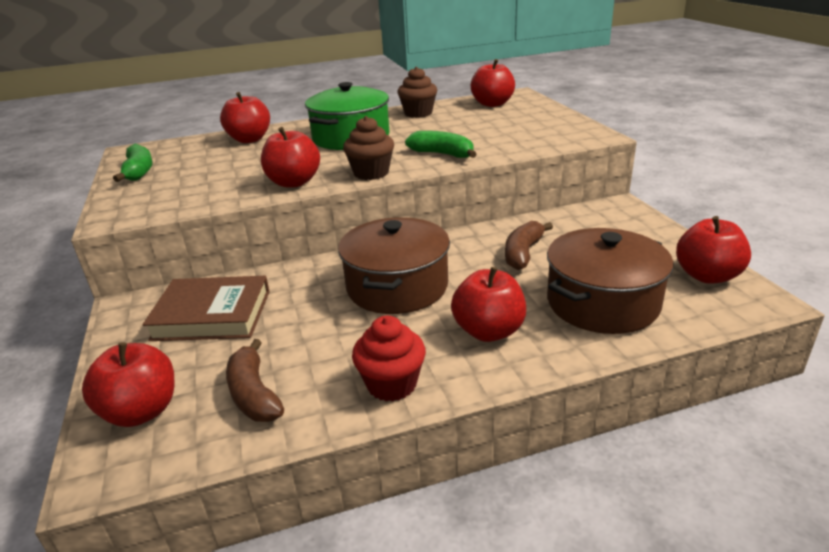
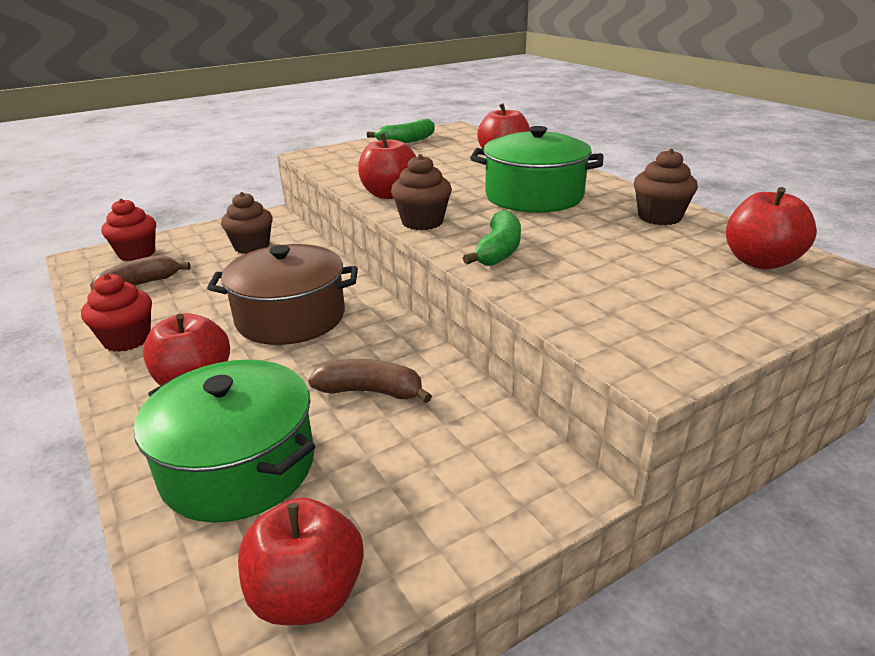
camera: 75 degrees right, 0 degrees up
red apple [82,342,174,427] -> red cupcake [101,199,156,261]
brown book [143,276,270,341] -> brown cupcake [221,192,273,254]
brown pot [547,228,674,334] -> green pot [134,360,315,523]

